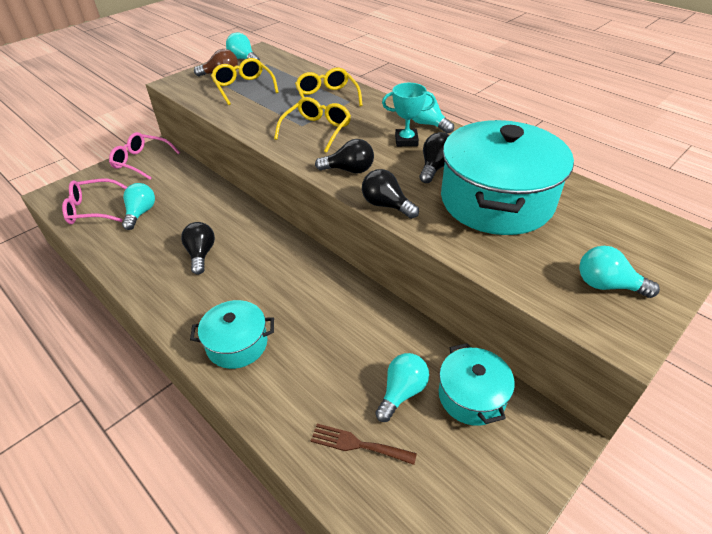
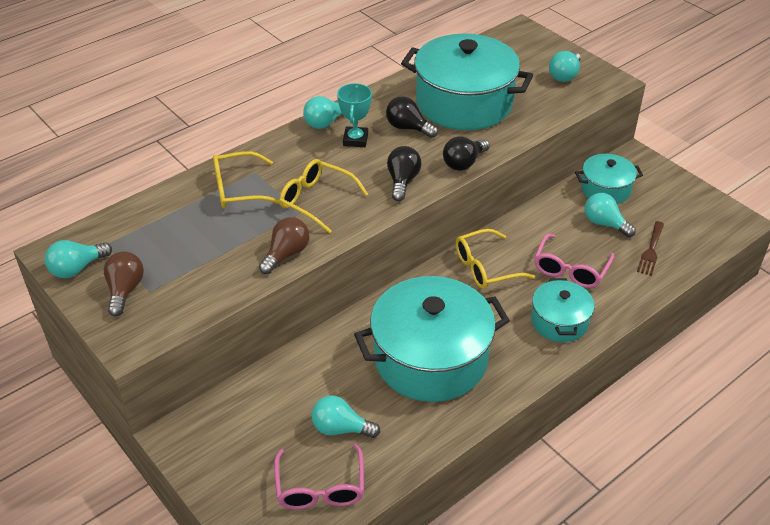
camera: 85 degrees left, 0 degrees up
pink glasses [109,132,180,180] -> pink glasses moved to [534,234,614,288]
black light bulb [181,222,215,275] -> turquoise pot [354,276,510,402]
yellow glasses [211,58,279,105] -> yellow glasses moved to [455,229,535,289]
none -> brown light bulb [259,217,309,274]

